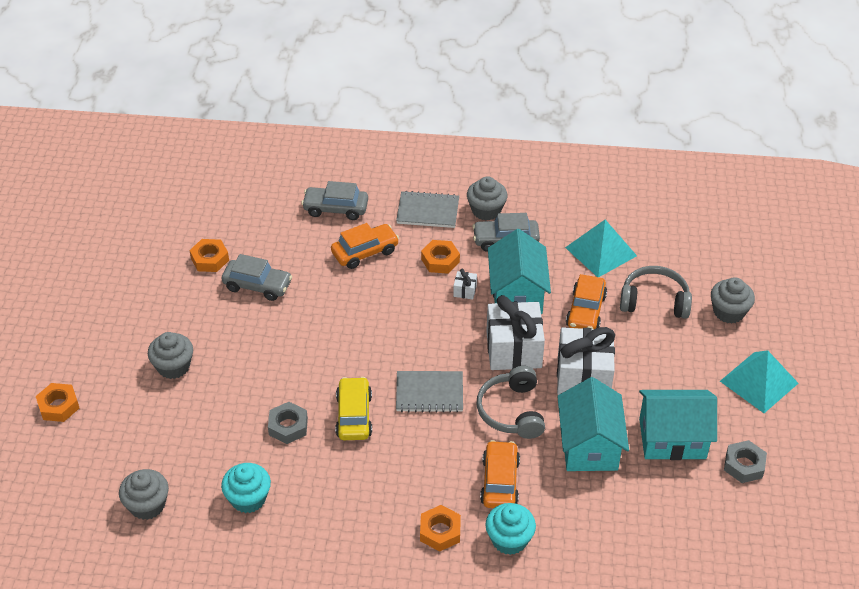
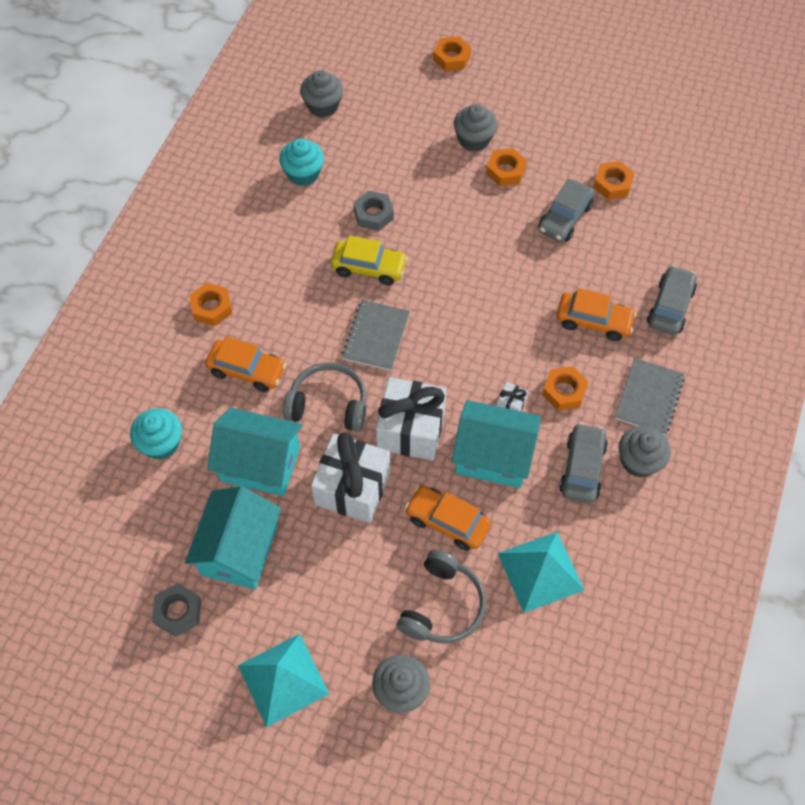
camera: 105 degrees right, 15 degrees up
orange car [331,223,399,269] -> orange car turned 60 degrees counterclockwise [556,288,636,341]
turquoise cupcake [485,503,536,555] -> turquoise cupcake moved to [130,408,182,460]
none -> orange nut [486,148,527,186]

